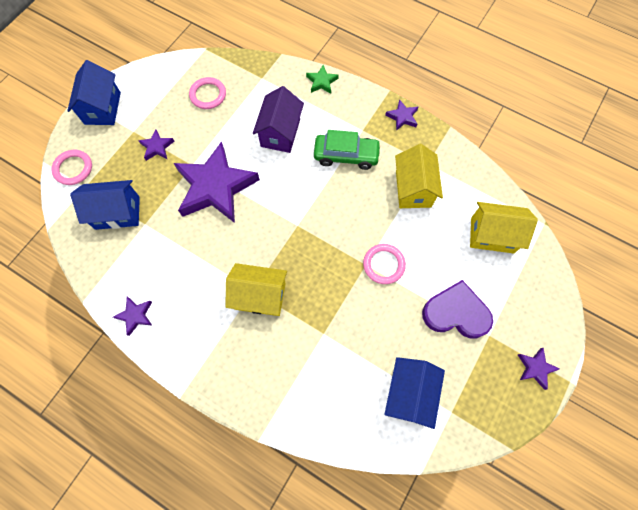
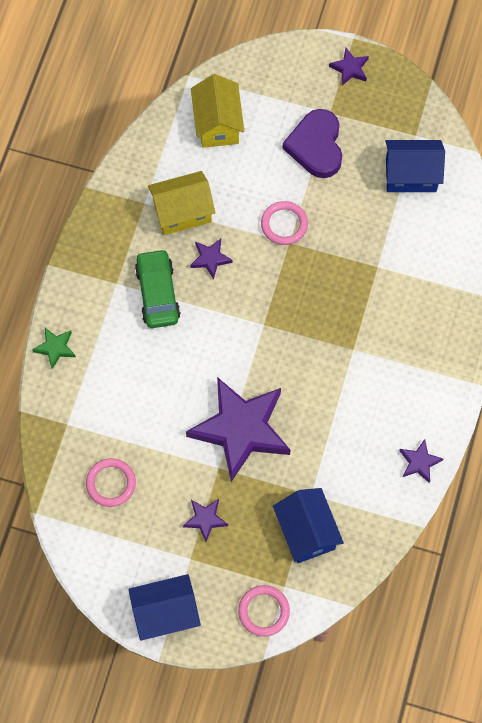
camera: 105 degrees left, 0 degrees up
yellow house [225,263,287,316] -> none
purple house [253,86,304,153] -> none
purple star [385,99,418,131] -> purple star moved to [190,239,233,280]

